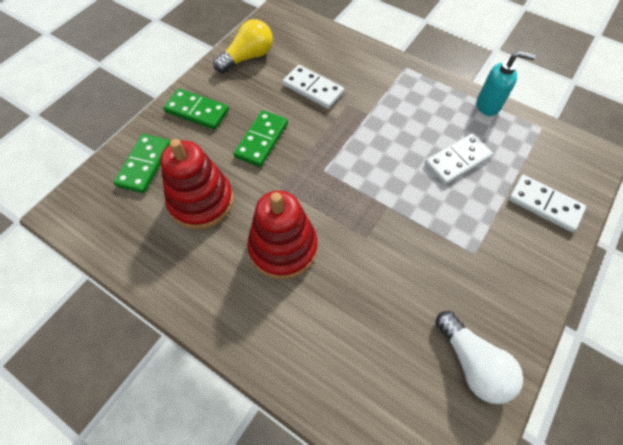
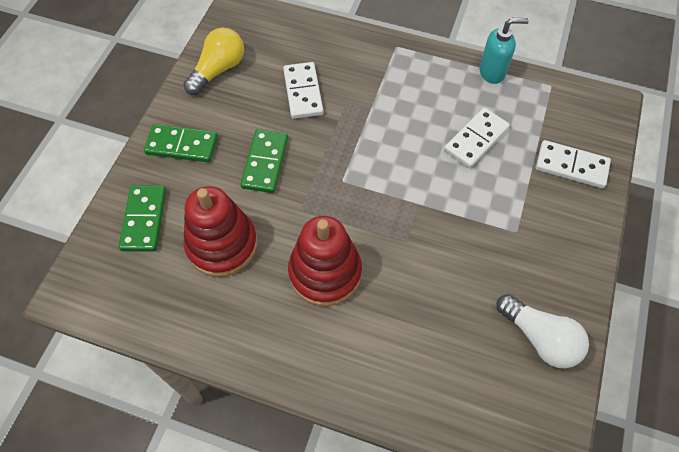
camera: 15 degrees left, 0 degrees up
white domino [283,65,344,109] -> white domino turned 60 degrees clockwise [283,62,324,119]

